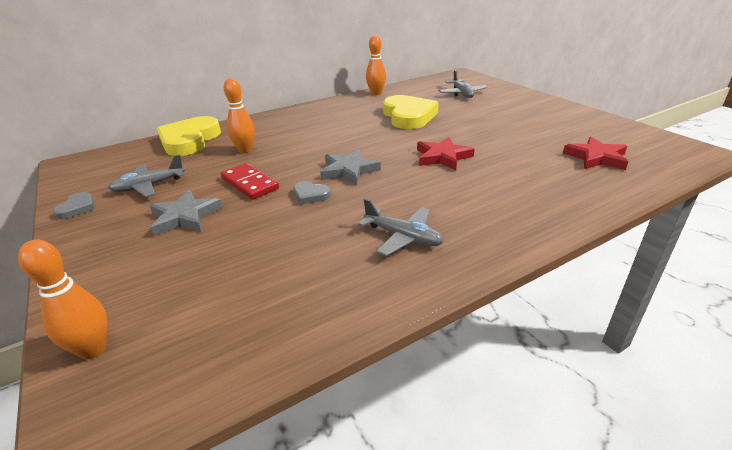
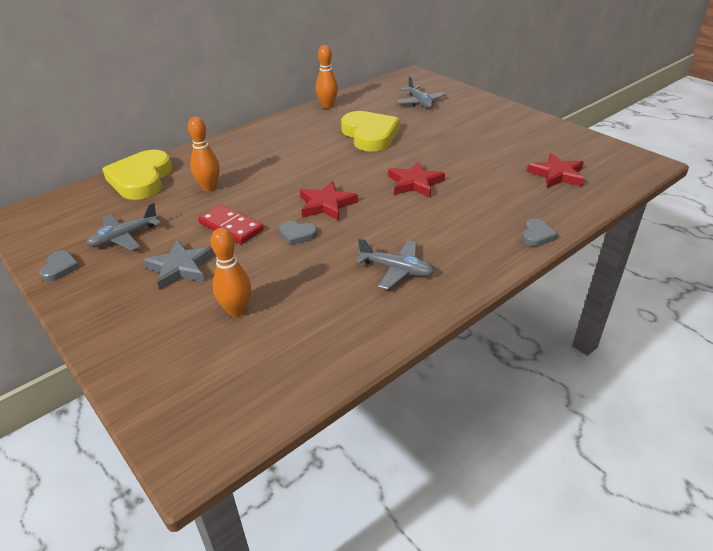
camera: 10 degrees left, 5 degrees up
orange bowling pin [18,239,107,359] -> orange bowling pin moved to [211,228,251,317]
grey star [320,149,381,185] -> red star [300,181,358,220]
none -> grey heart [522,219,558,247]

